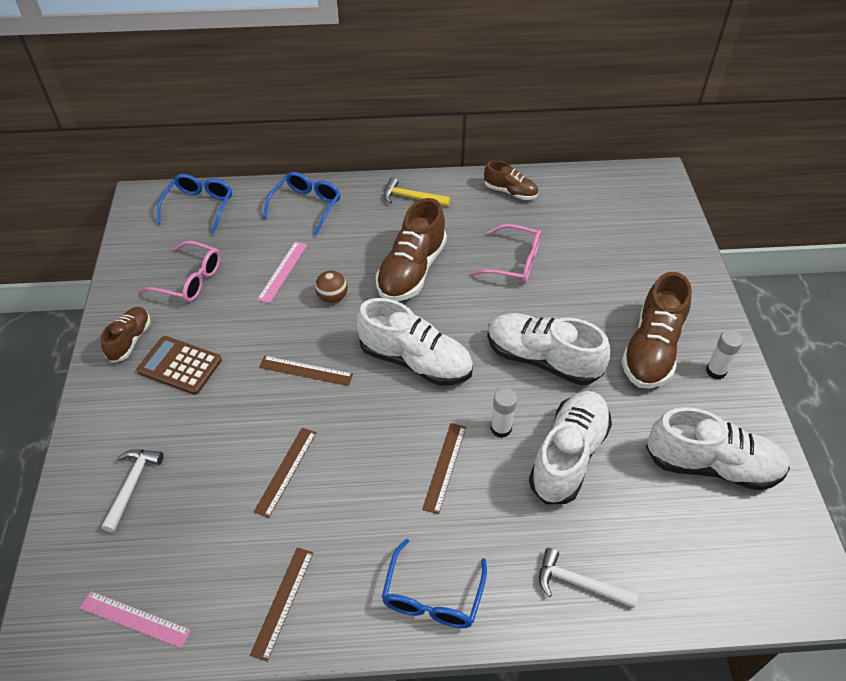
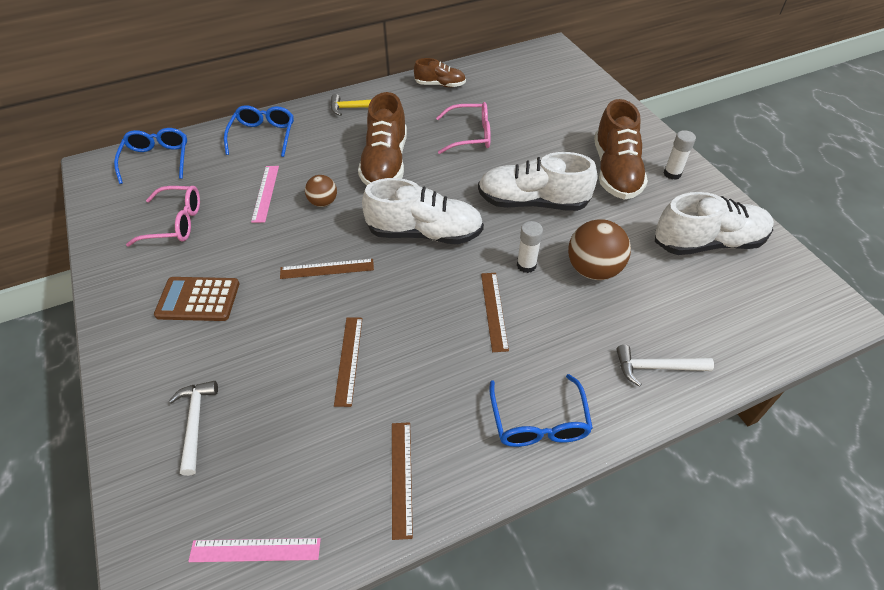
camera: 20 degrees left, 0 degrees up
brown shoe [101,307,150,362] -> none
white shoe [529,391,612,504] -> brown ball [568,219,631,280]

